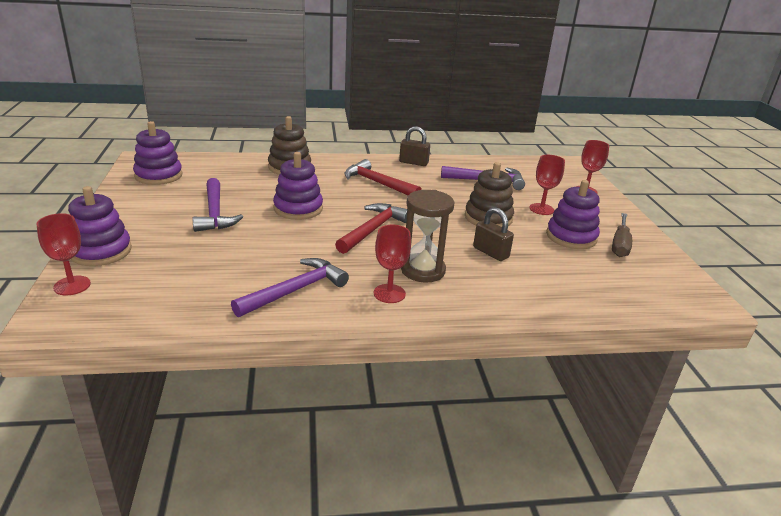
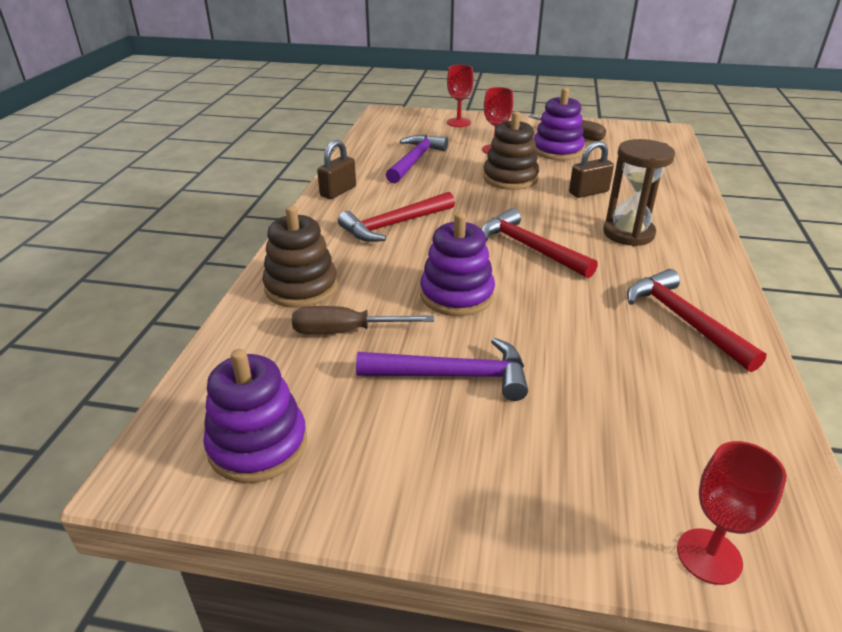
camera: 70 degrees left, 5 degrees up
purple stacking toy [68,186,132,266] -> none
purple hammer [231,258,349,317] -> red hammer [627,269,767,372]
red goblet [374,225,411,303] -> none
none -> brown screwdriver [292,306,434,334]

